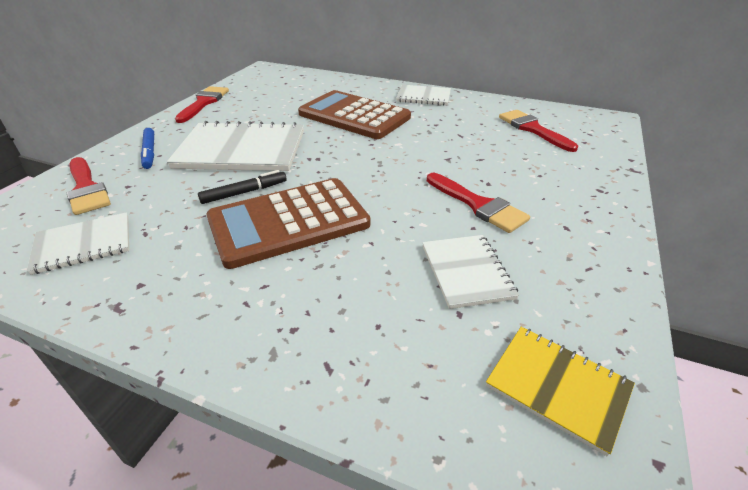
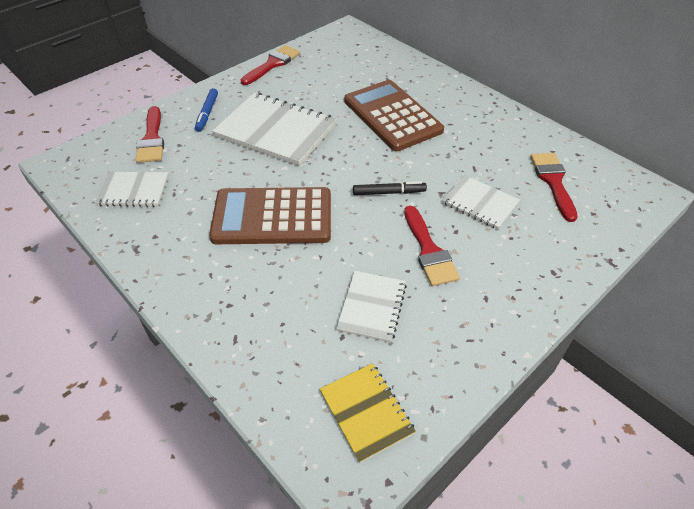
camera: 25 degrees right, 10 degrees up
black marker [198,170,287,204] -> black marker moved to [353,181,427,195]
white notebook [396,85,451,106] -> white notebook moved to [442,175,520,230]

